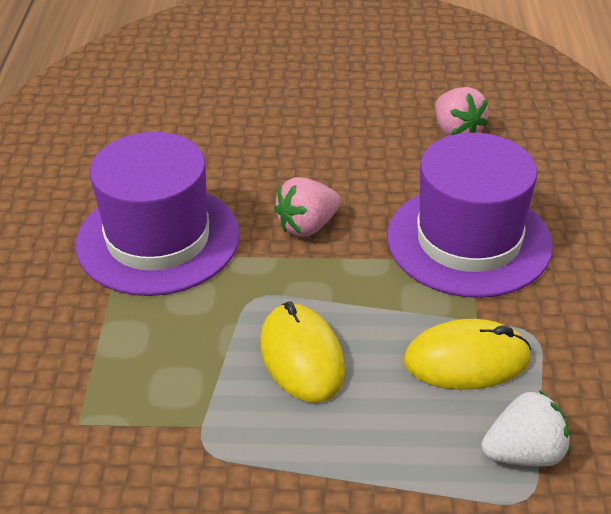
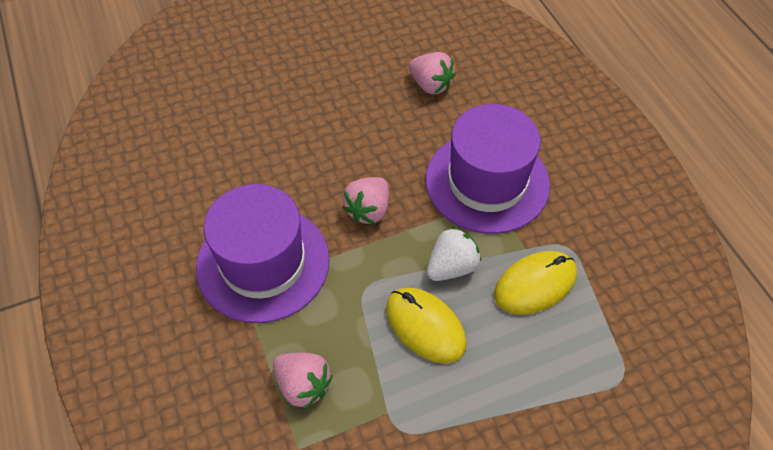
camera: 25 degrees left, 15 degrees up
white strawberry [481,390,570,466] -> white strawberry moved to [427,227,481,281]
none -> pink strawberry [273,353,333,409]

